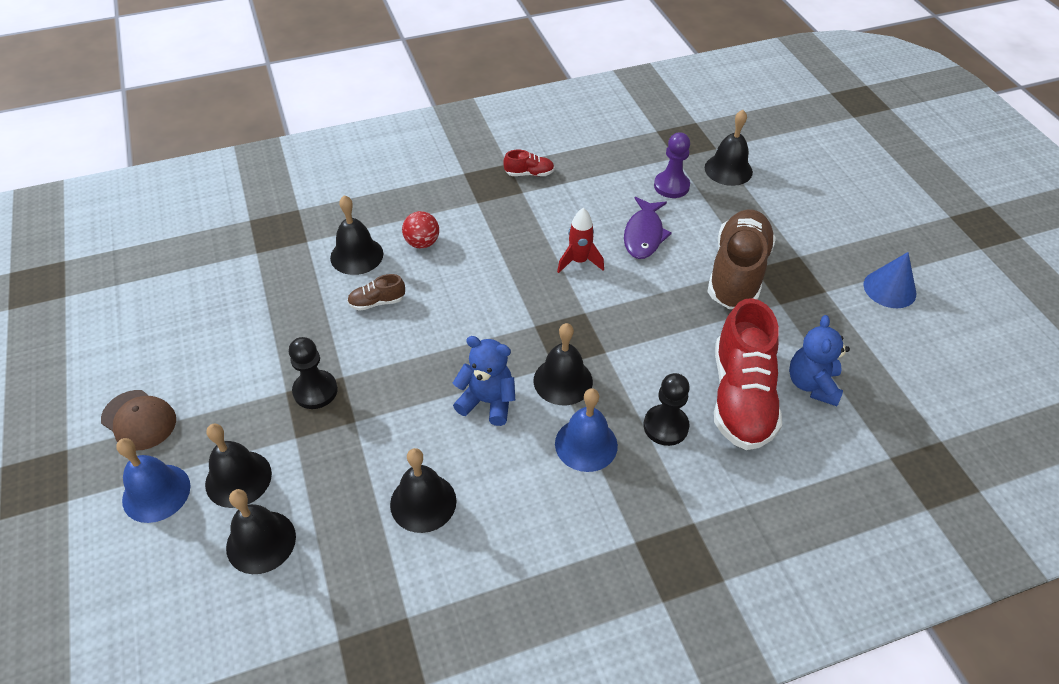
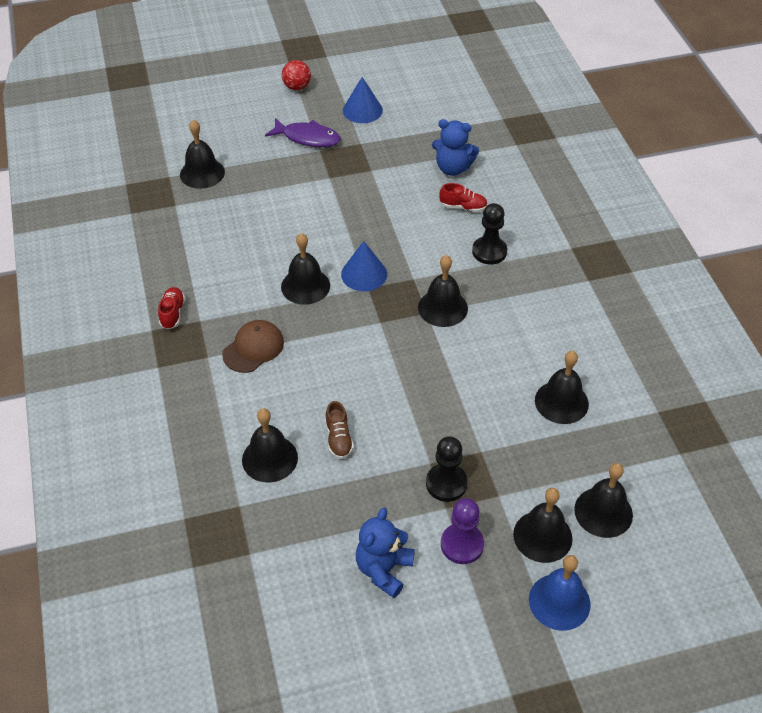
camera: 85 degrees left, 0 degrees up
brown cap [101,390,176,450] -> brown cap moved to [222,320,284,373]
red ball [402,211,439,248] -> red ball moved to [282,60,311,90]
blue teddy bear [453,336,515,426] -> blue teddy bear moved to [356,508,415,598]
blue bell [555,388,618,472] -> none
red rocket [557,208,604,273] -> black bell [281,233,330,305]
purple fish [624,197,672,259] -> purple fish moved to [265,118,341,147]
purple pawn [654,132,690,198] -> purple pawn moved to [441,498,484,564]
brown shoe [707,209,776,309] -> none
red shoe [714,298,782,450] -> red shoe [439,183,488,212], size x0.43
none -> blue cone [341,241,387,291]

